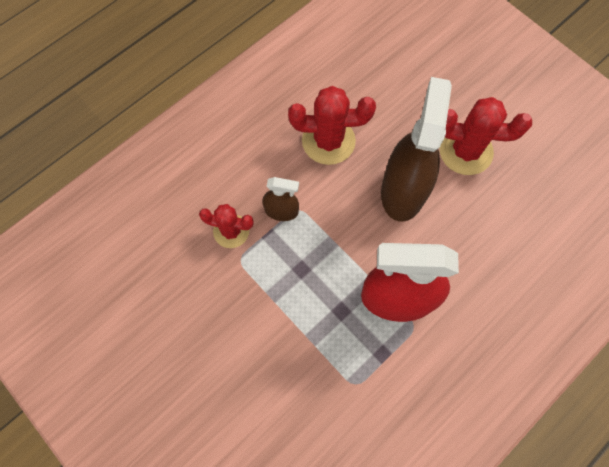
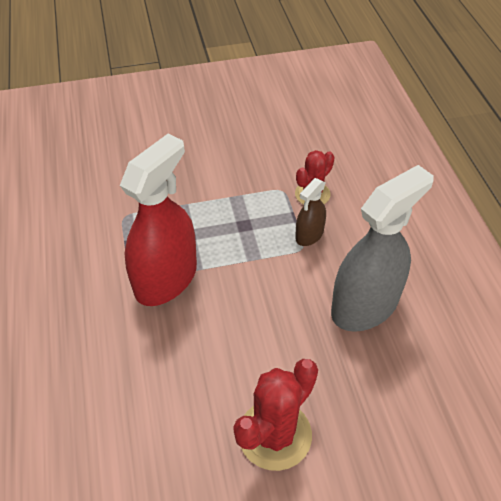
camera: 120 degrees right, 20 degrees down
red cactus [288,86,376,165] -> grey spray bottle [331,165,434,332]
brown spray bottle [381,77,452,222] -> none

